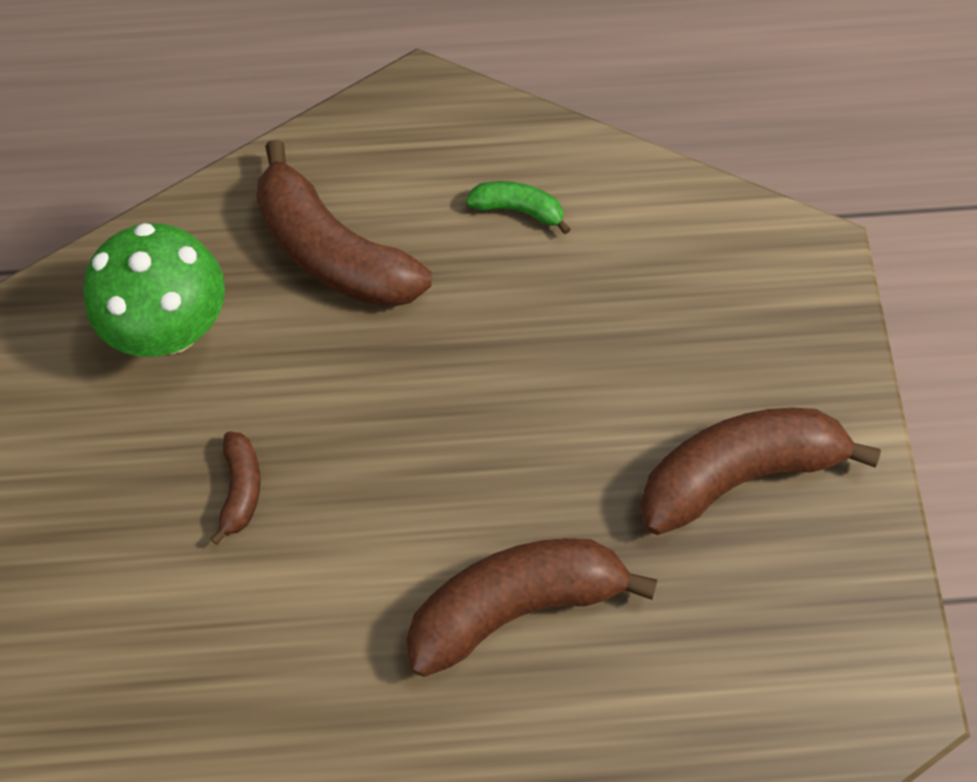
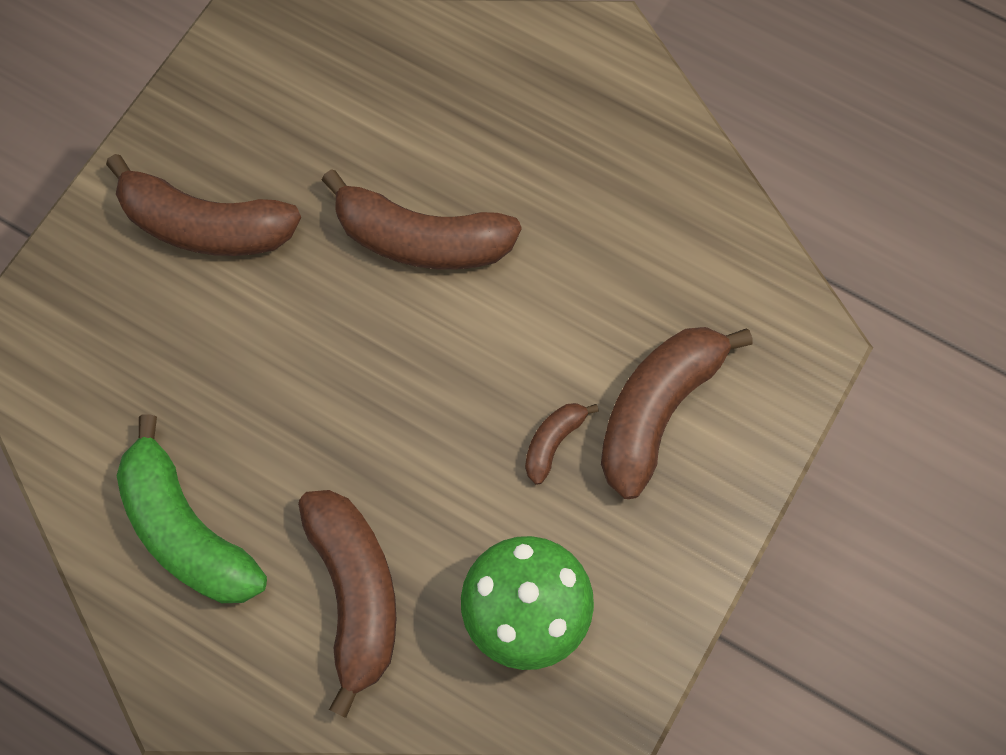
camera: 145 degrees left, 5 degrees up
green banana [466,181,571,234] -> green banana [116,414,267,603], size x2.11
none -> brown banana [601,327,753,499]

